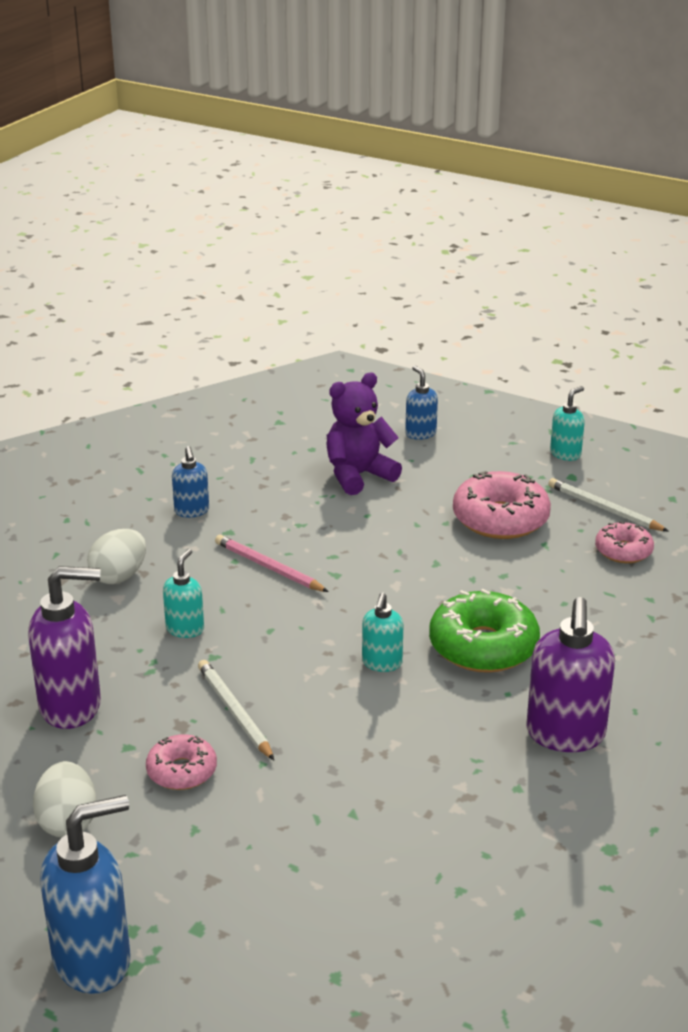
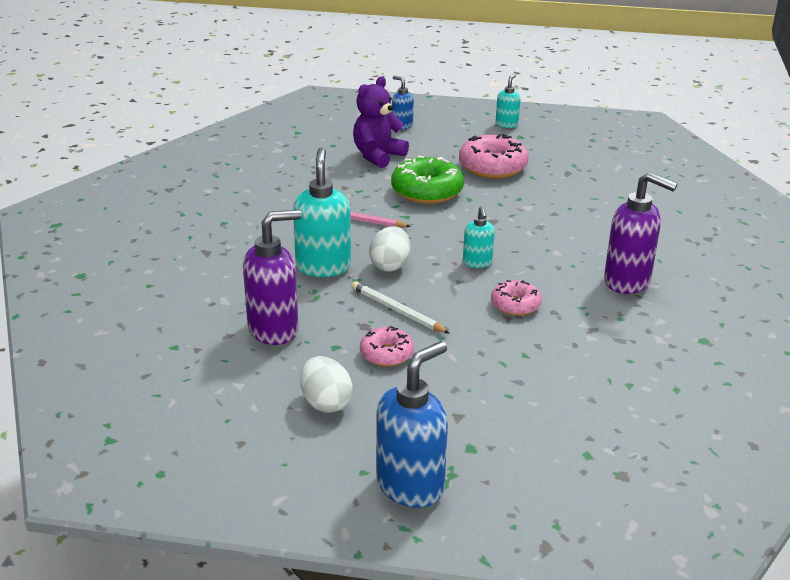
camera: 20 degrees left, 0 degrees up
white egg [87,529,146,584] -> white egg moved to [369,226,410,272]
turquoise soap dispenser [163,549,204,638] -> turquoise soap dispenser [293,147,351,277], size x1.83
blue soap dispenser [172,446,209,518] -> none
green donut [429,589,540,673] -> green donut moved to [391,156,464,204]
purple soap dispenser [526,597,615,752] -> purple soap dispenser turned 45 degrees counterclockwise [604,172,678,294]
white pencil [549,478,669,532] -> none
pink donut [595,521,654,563] -> pink donut moved to [491,280,542,316]

